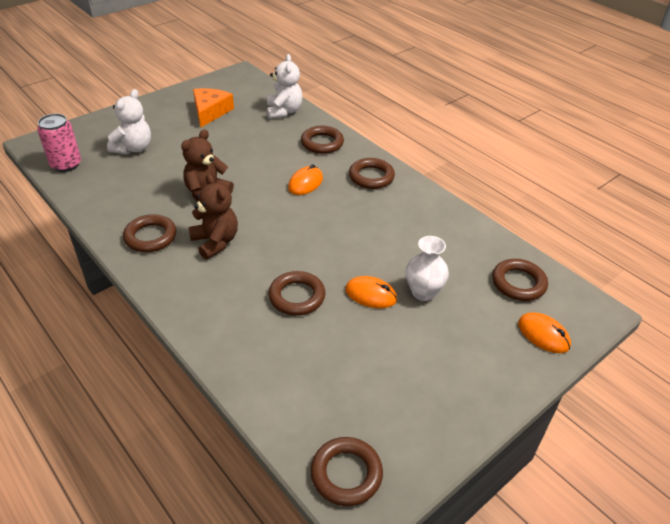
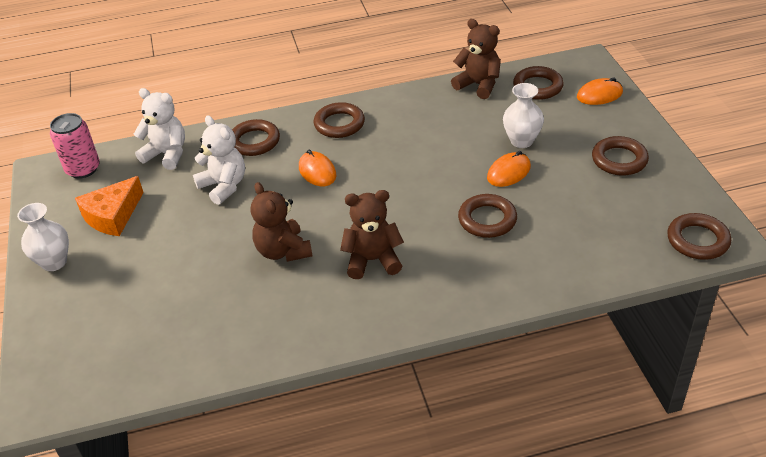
camera: 60 degrees left, 0 degrees up
pink can [37,114,81,172] -> pink can moved to [50,113,100,179]
white teddy bear [107,89,151,154] -> white teddy bear moved to [193,115,245,205]
brown ring [123,214,176,252] -> brown ring moved to [592,136,649,176]
orange cheese [193,88,234,128] -> orange cheese turned 90 degrees counterclockwise [75,176,144,236]
none -> white vase [17,203,69,271]
none -> brown teddy bear [451,19,501,99]

